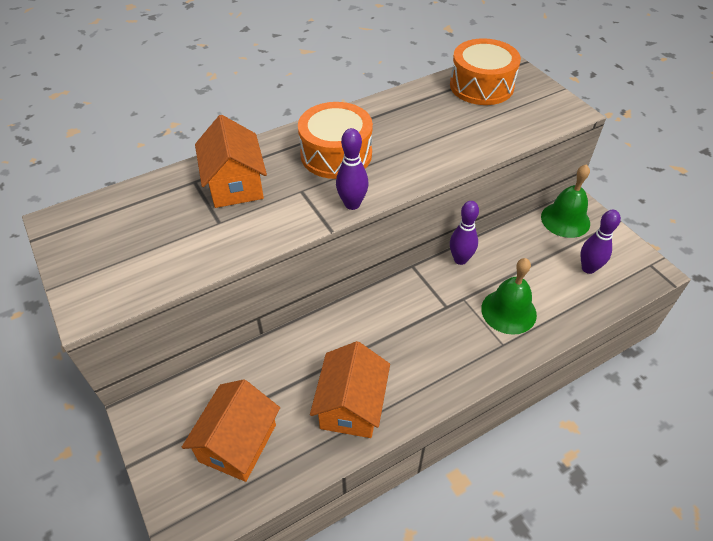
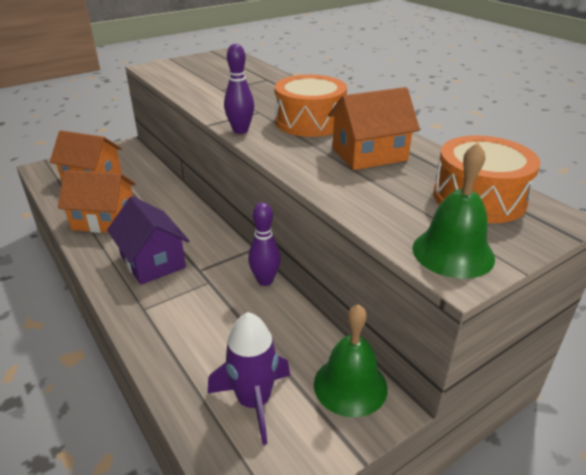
camera: 85 degrees right, 15 degrees down
orange house [195,115,267,208] -> orange house moved to [328,87,420,170]
green bell [481,258,537,335] -> green bell moved to [412,143,495,279]
purple bowling pin [580,210,621,274] -> purple rocket [208,312,290,445]
none -> purple house [107,196,190,285]

